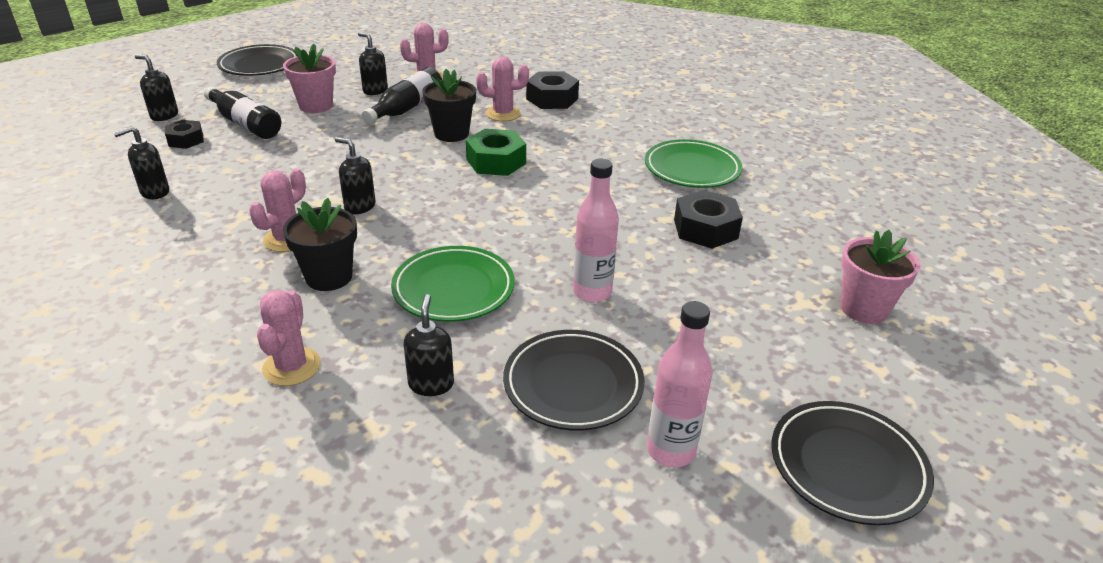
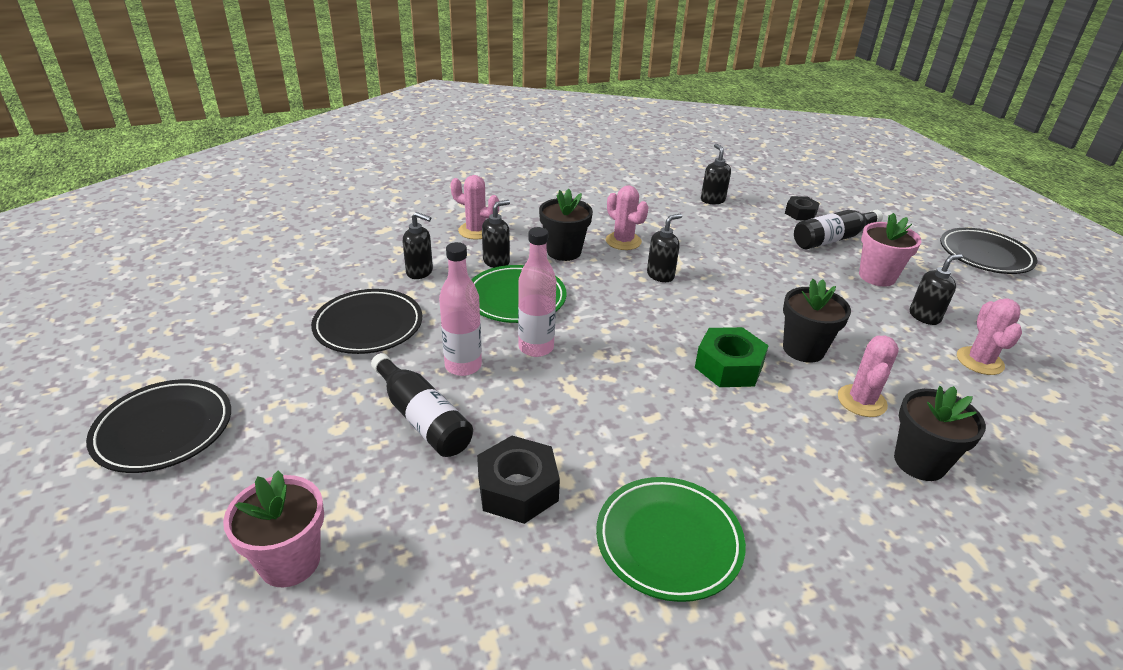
camera: 110 degrees right, 0 degrees up
black soap dispenser [135,55,178,121] -> black soap dispenser moved to [482,200,510,268]
black bottle [362,67,442,124] -> black bottle moved to [371,353,473,457]
black nut [526,71,579,109] -> black flower pot [894,386,986,481]
pink bottle [647,301,713,467] -> pink bottle moved to [518,227,556,357]

